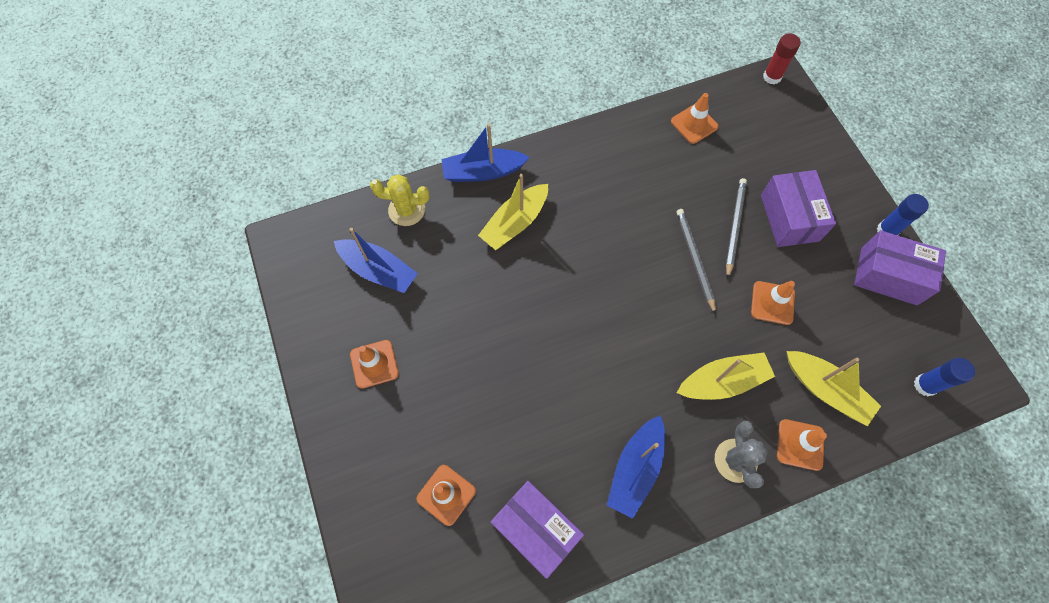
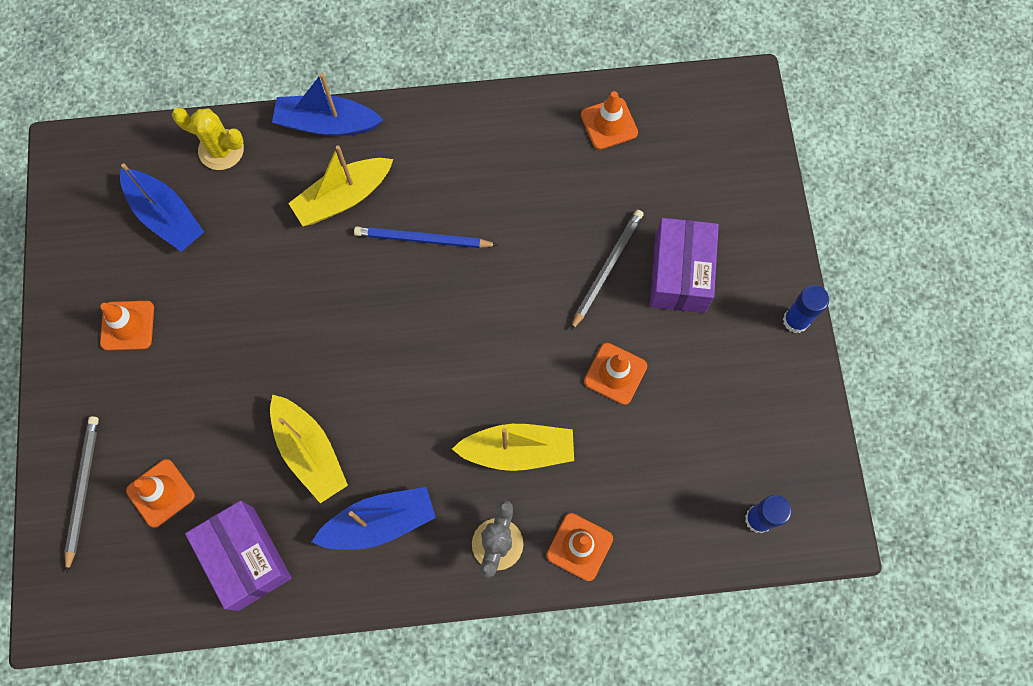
camera: 15 degrees right, 5 degrees up
blue boat [607,415,665,519] -> blue boat turned 150 degrees counterclockwise [312,487,436,550]
grey pencil [677,209,716,314] -> grey pencil moved to [65,416,99,573]
red glue stick [763,33,801,84] -> none
yellow boat [787,351,881,426] -> yellow boat moved to [270,394,348,503]
purple box [854,230,946,305] -> none
none -> blue pencil [354,227,498,248]

